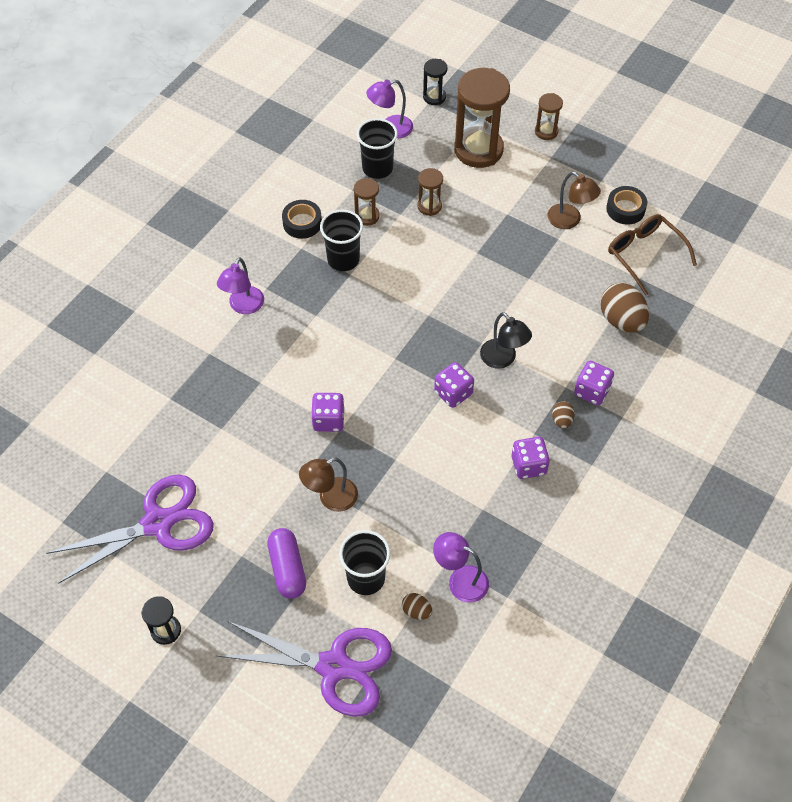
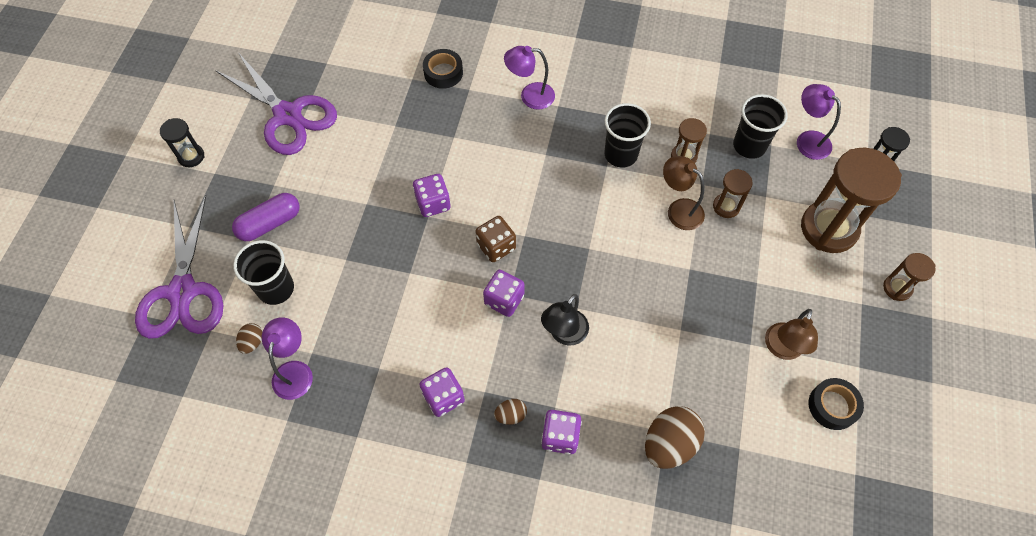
camera: 70 degrees right, 5 degrees up
black tape [282,200,322,239] -> black tape moved to [423,49,463,89]
brown lamp [299,458,358,512] -> brown lamp moved to [663,156,705,230]
brown glasses [608,214,697,296] -> none
none -> brown dice [475,216,516,262]

